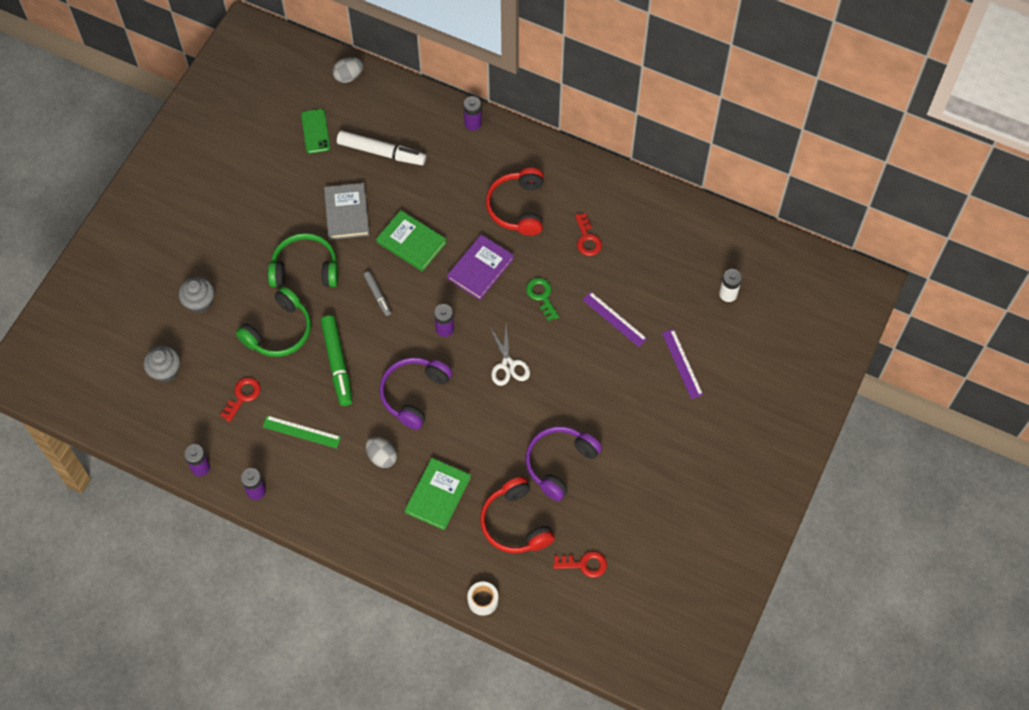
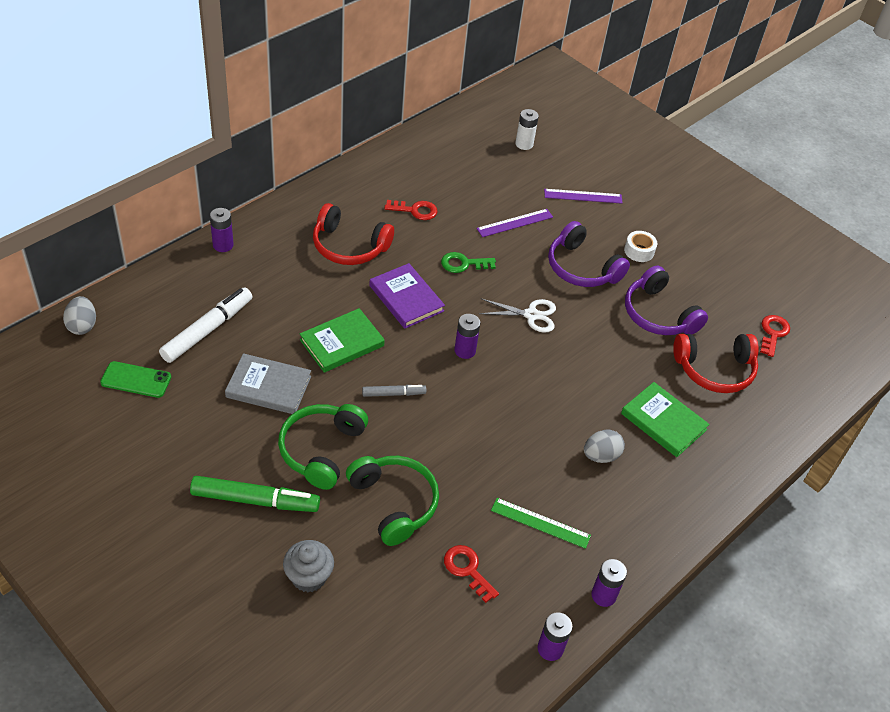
camera: 75 degrees left, 15 degrees down
grey cupcake [143,346,180,382] -> none
green ruler [262,415,341,448] -> green ruler turned 75 degrees clockwise [491,498,591,549]
green marker [321,315,352,406] -> green marker moved to [190,476,320,512]
purple headphones [379,357,452,430] -> purple headphones moved to [548,221,630,287]
white tape [467,581,498,616] -> white tape moved to [624,231,657,262]

